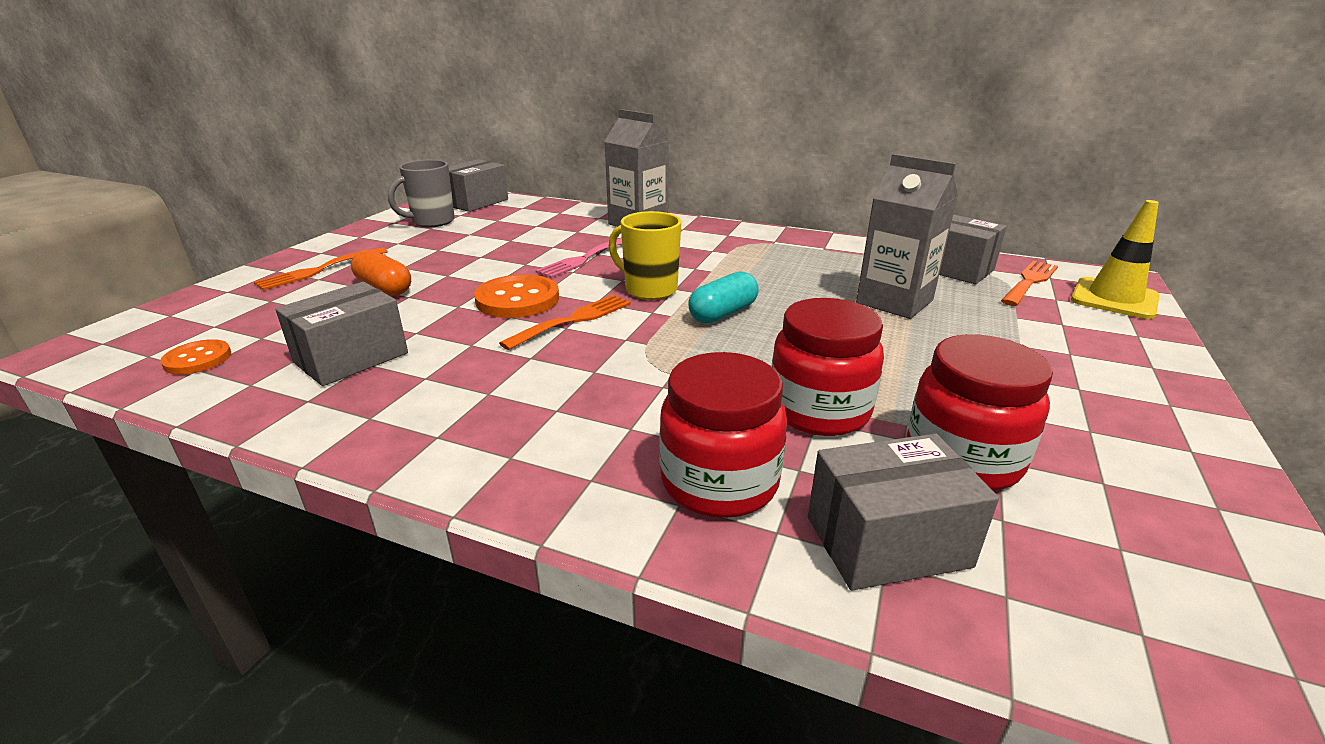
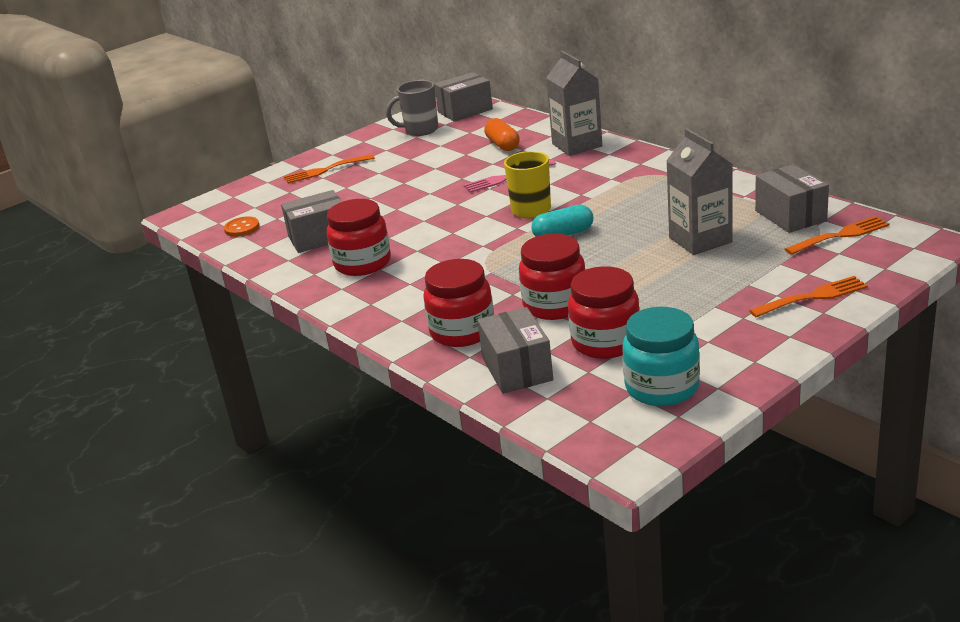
camera: 30 degrees right, 0 degrees up
orange capsule [351,250,411,296] -> orange capsule moved to [484,118,520,151]
orange button [474,274,559,318] -> none
orange fork [499,295,631,350] -> orange fork moved to [749,276,868,317]
grey box [808,433,999,591] -> grey box turned 60 degrees clockwise [477,307,553,394]
yellow traffic cone [1071,200,1159,319] -> none
none -> red jar [327,199,391,276]
none -> turquoise jar [622,307,700,406]

